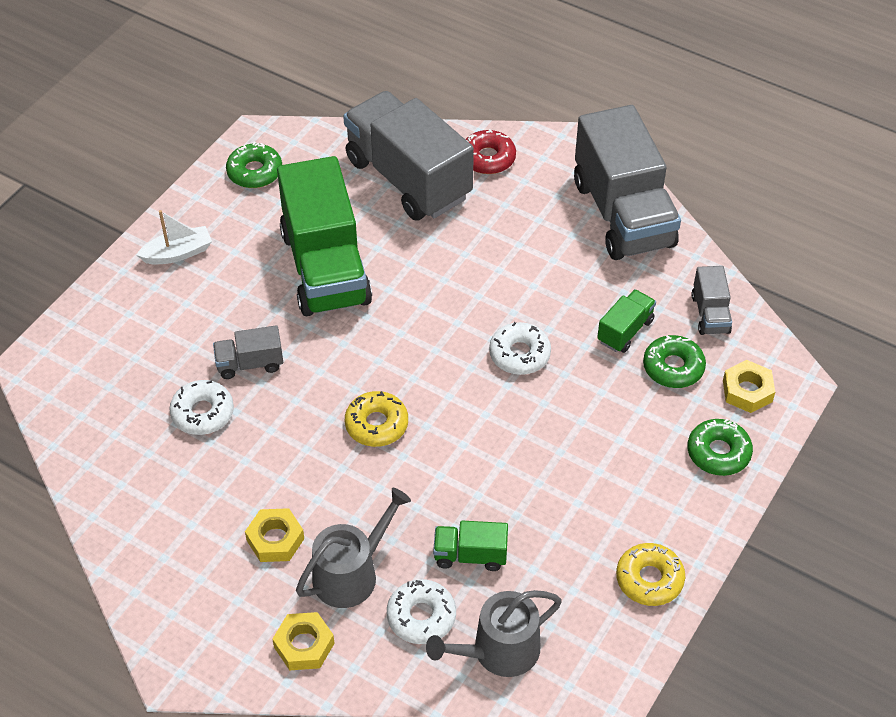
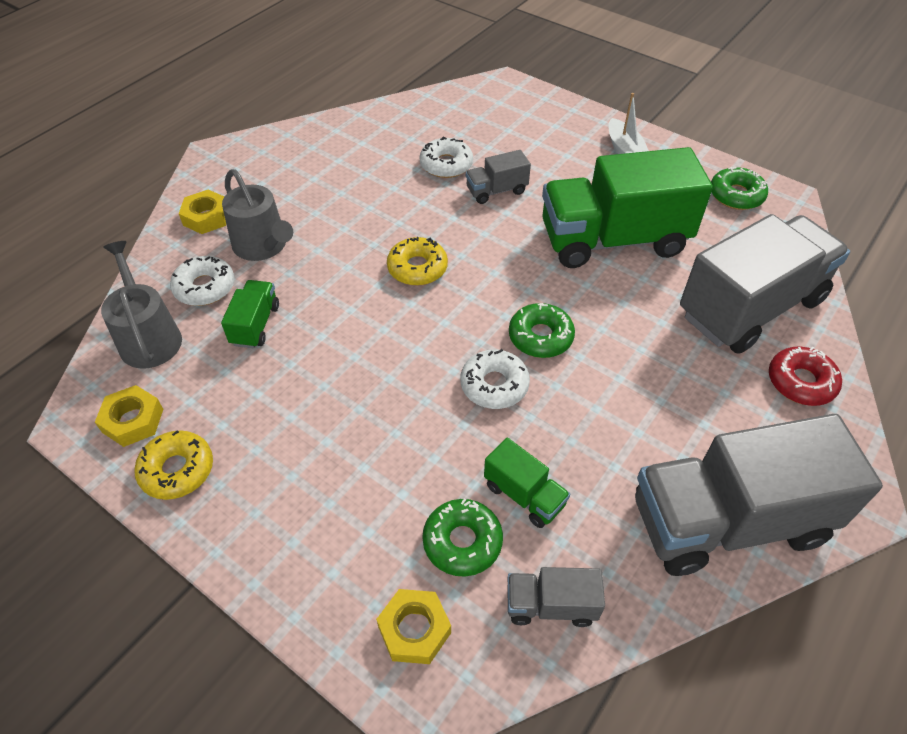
camera: 95 degrees right, 0 degrees up
grey truck [213,325,283,379] -> grey truck turned 105 degrees counterclockwise [466,150,531,204]
yellow nut [245,508,304,562] -> yellow nut moved to [95,385,163,447]
green donut [687,419,753,476] -> green donut moved to [509,303,575,358]

